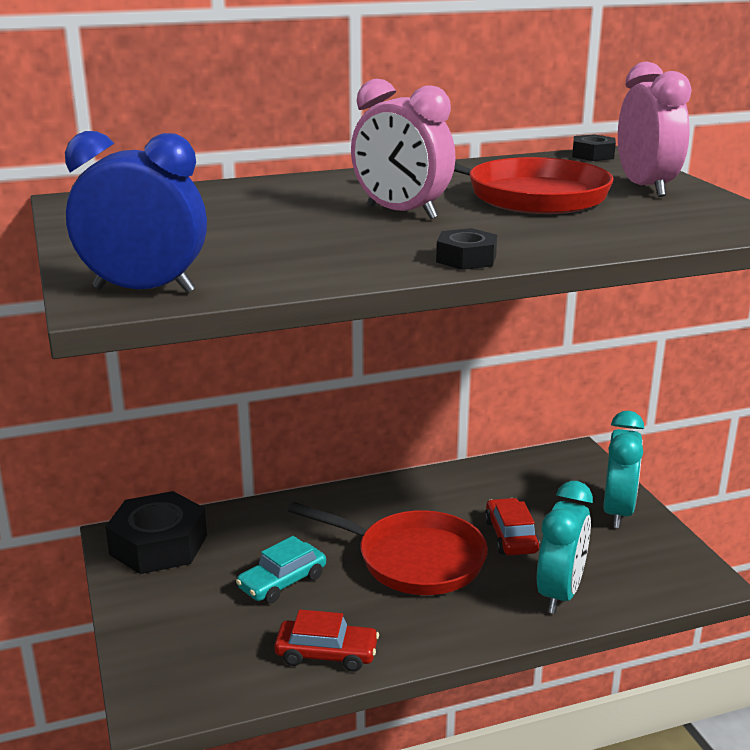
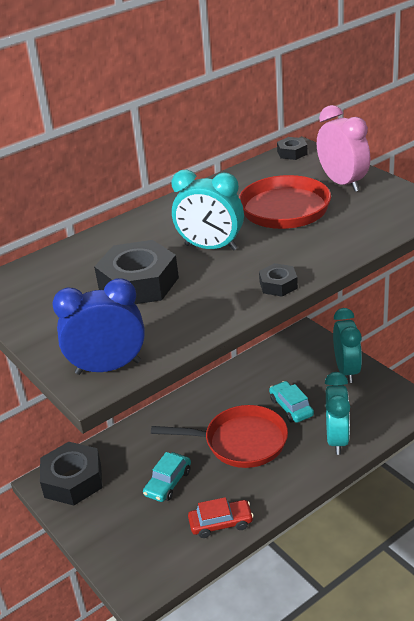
camera: 15 degrees left, 10 degrees up
pink clock [351,79,456,219] -> turquoise clock [171,170,244,250]
red car [485,498,540,555] -> turquoise car [269,381,314,423]
none -> black nut [94,240,179,304]

